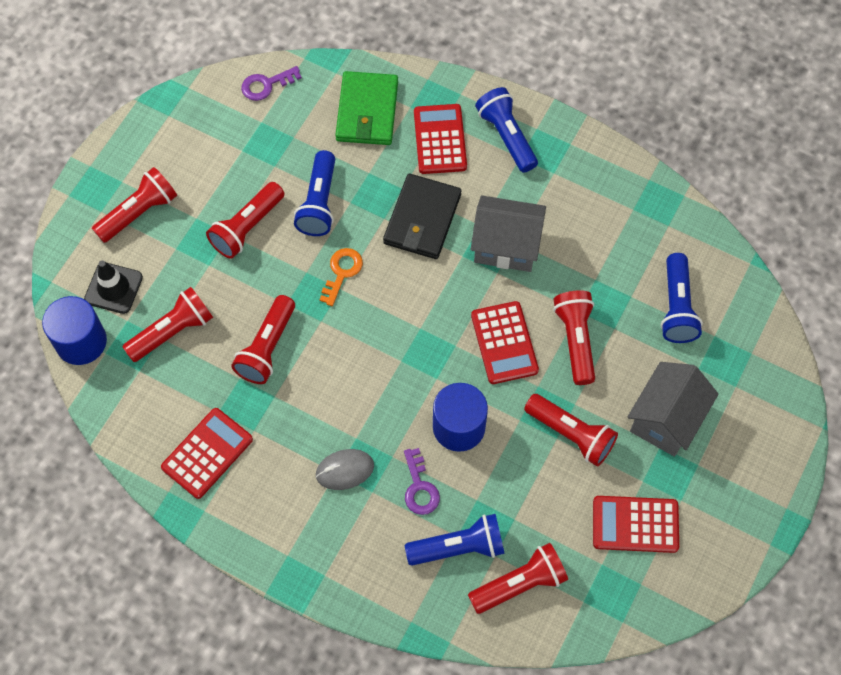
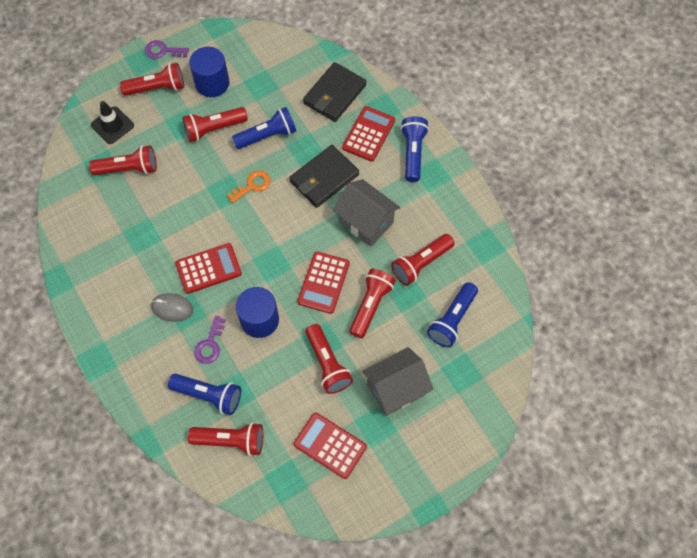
camera: 30 degrees right, 0 degrees up
blue cylinder [42,296,107,365] -> blue cylinder moved to [189,47,229,97]
red calculator [161,408,253,499] -> red calculator moved to [175,243,242,294]
red flashlight [231,295,295,384] -> red flashlight moved to [391,234,454,286]
purple key [241,66,302,101] -> purple key moved to [145,40,189,59]
blue flashlight [294,150,335,236] -> blue flashlight turned 150 degrees counterclockwise [232,107,296,149]
green wallet [335,71,398,145] -> black wallet [303,62,366,122]

